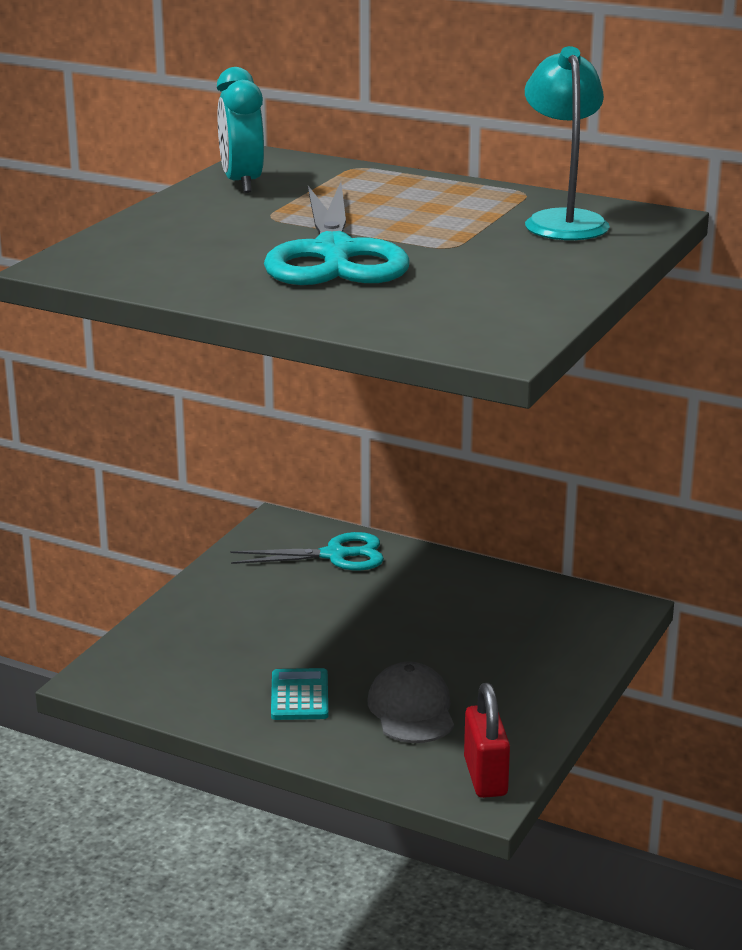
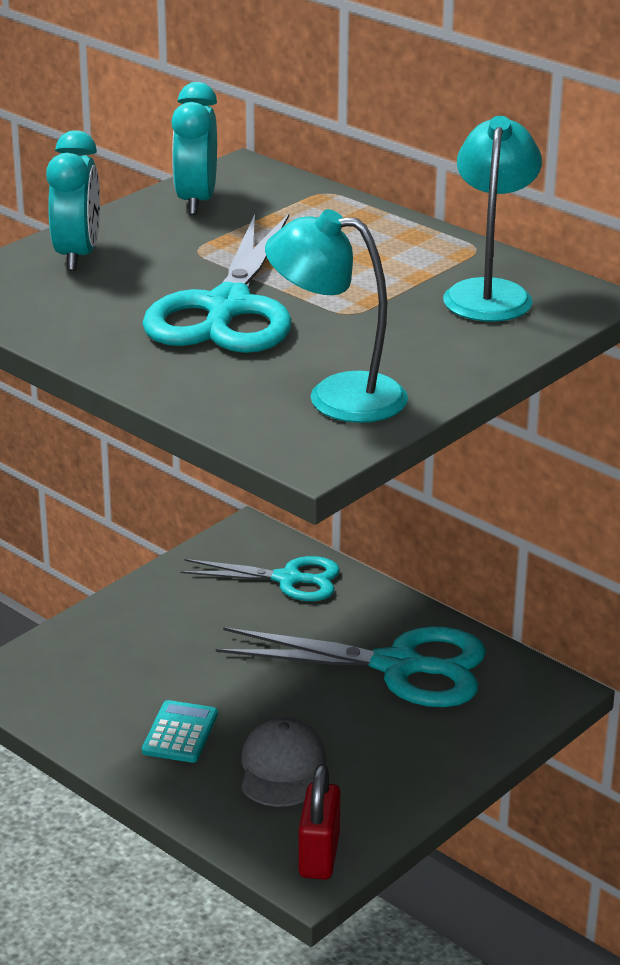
camera: 15 degrees right, 5 degrees up
none -> turquoise clock [46,130,100,271]
none -> turquoise scissors [216,626,486,707]
none -> turquoise lamp [265,209,408,423]

